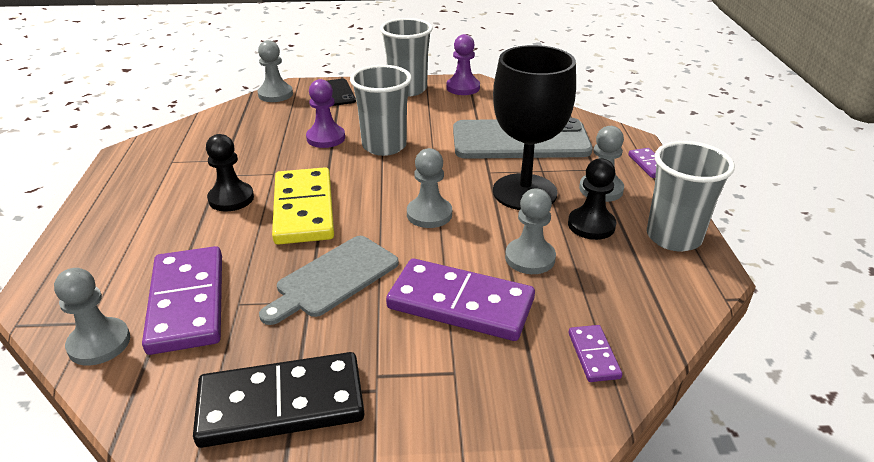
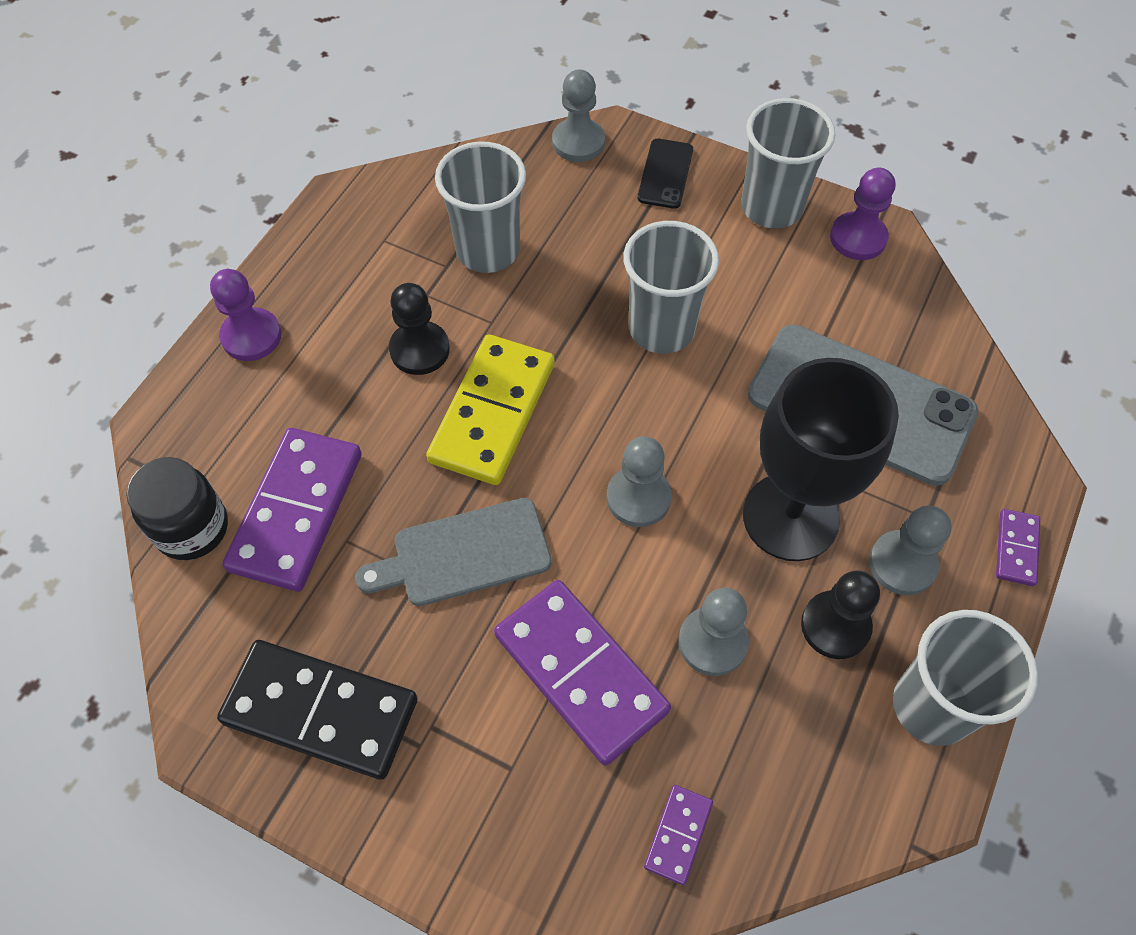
camera: 30 degrees right, 25 degrees up
grey pawn [54,268,130,366] -> black jar [126,457,228,560]
purple pawn [306,79,345,148] -> purple pawn moved to [210,269,281,361]
none -> grey cup [435,141,526,273]

